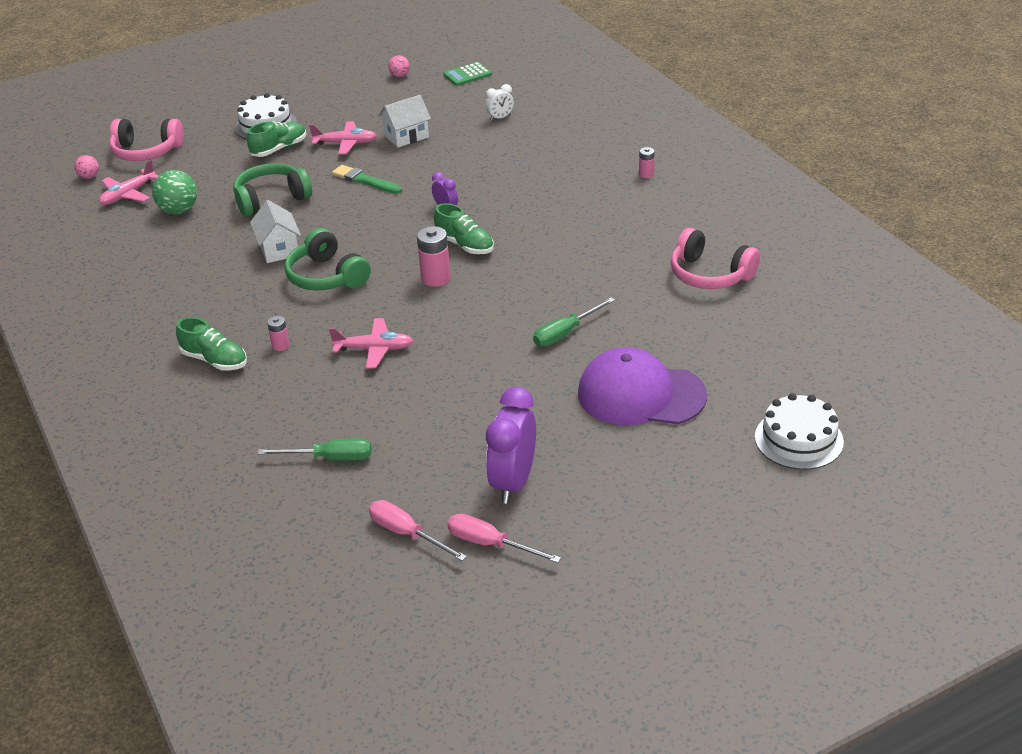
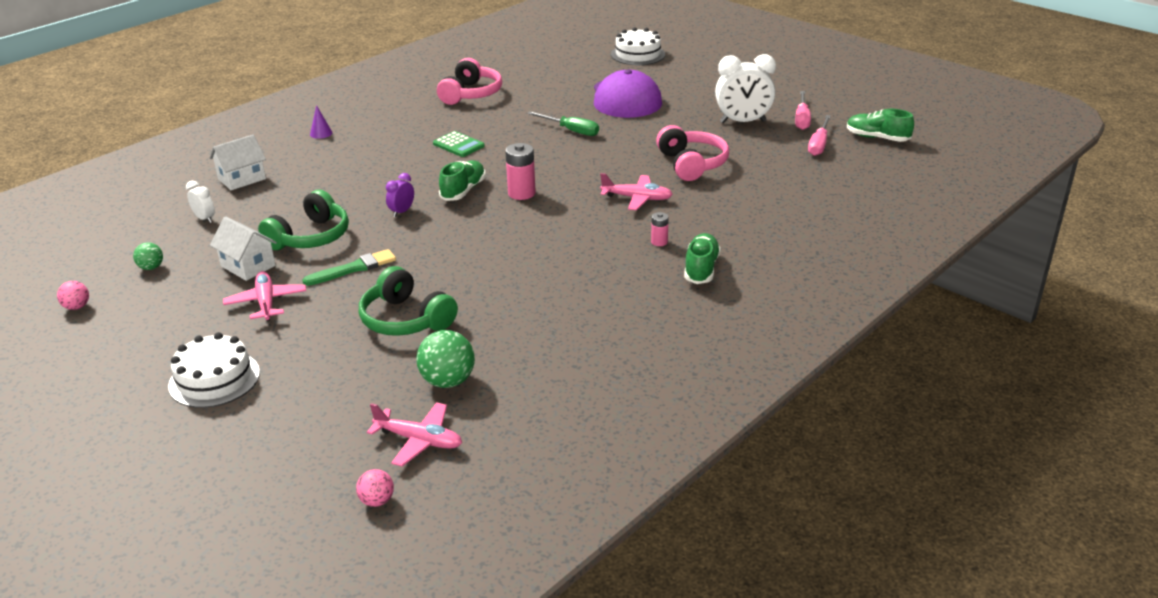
camera: 110 degrees left, 5 degrees down
pink headphones [109,119,184,161] -> pink headphones moved to [656,125,729,181]
green shoe [247,121,306,157] -> green shoe moved to [847,109,914,142]
white house [250,200,301,263] -> white house moved to [209,135,266,190]
green screwdriver [258,438,372,461] -> none
green headphones [284,228,371,290] -> green headphones moved to [258,190,349,250]
pink plane [329,318,413,369] -> pink plane turned 120 degrees clockwise [600,173,673,210]
green brush [332,165,402,194] -> green brush turned 135 degrees counterclockwise [302,249,396,286]
green calculator [443,62,492,86] -> green calculator moved to [433,131,485,157]
purple clock [486,387,536,504] -> white clock [715,54,776,123]
pink battery [639,147,655,178] -> purple cone [310,105,332,139]
none -> green ball [133,242,163,270]

